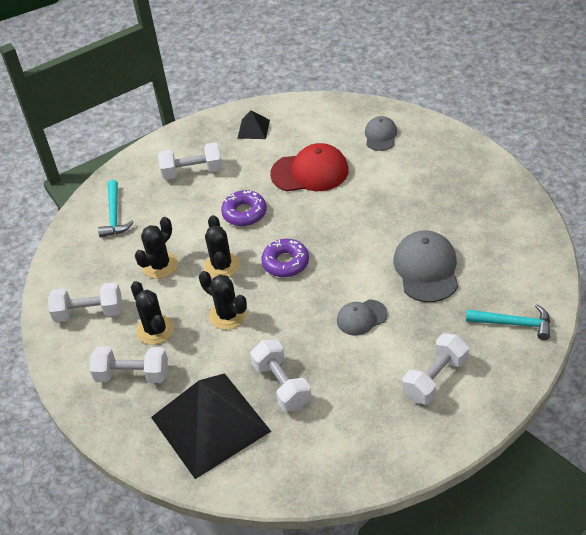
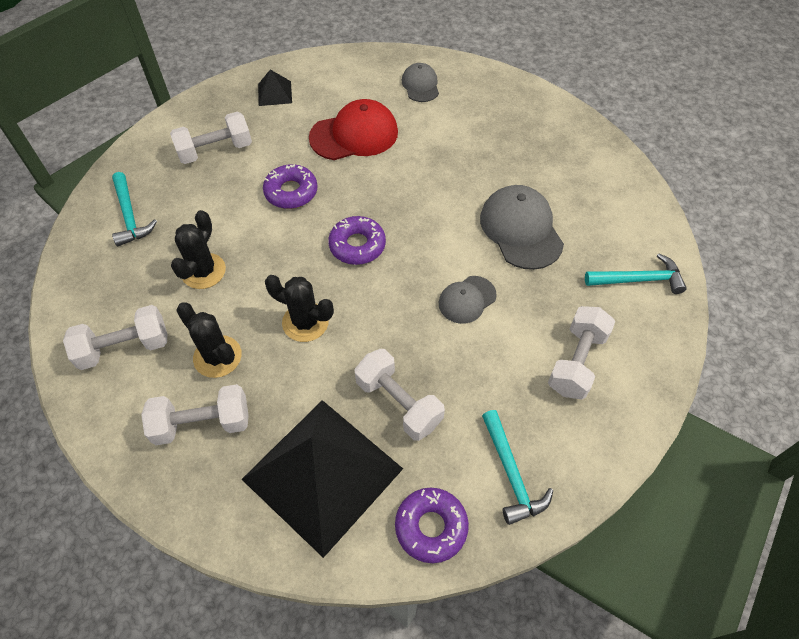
camera: 20 degrees left, 10 degrees up
black cactus [204,215,240,278] -> none
none -> purple donut [395,488,469,563]
none -> turquoise hammer [482,410,553,525]

